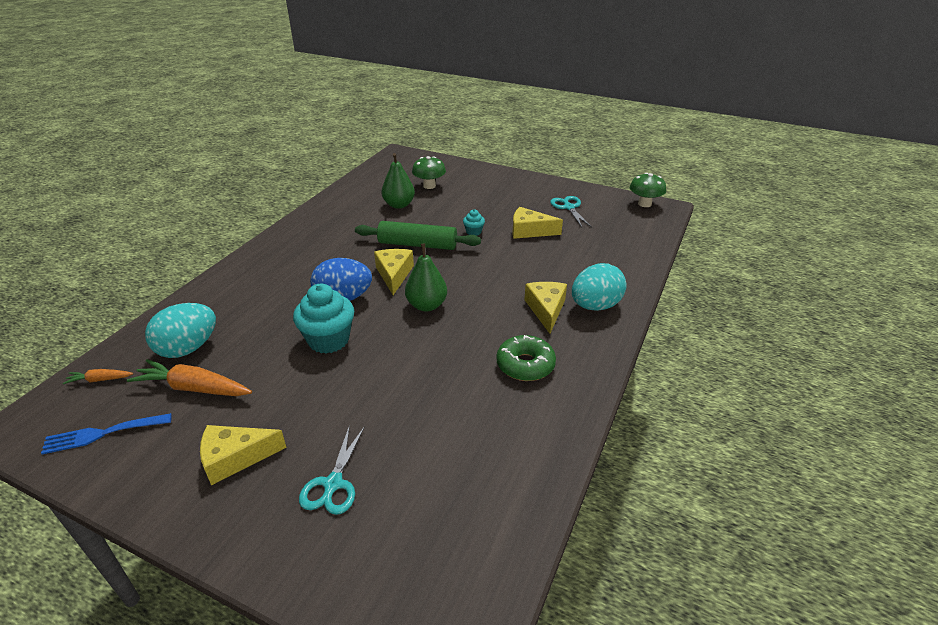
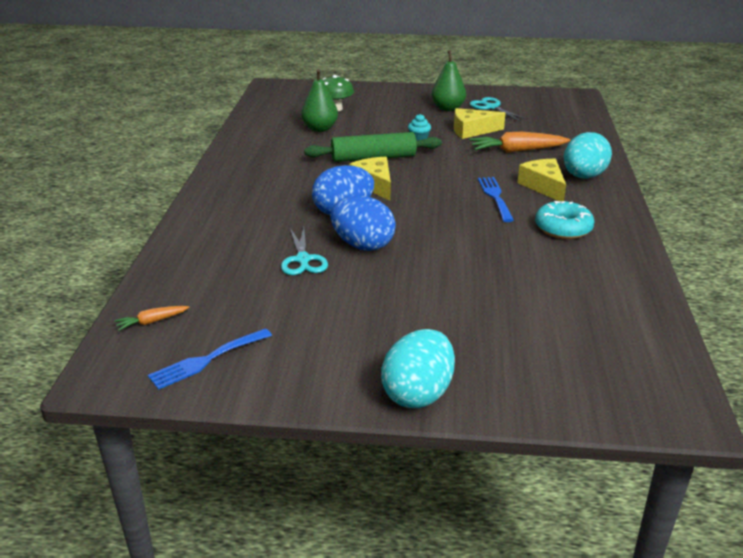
camera: 20 degrees left, 5 degrees down
orange carrot [127,359,252,396] -> orange carrot moved to [469,132,570,153]
turquoise egg [145,303,216,358] -> turquoise egg moved to [381,329,455,408]
yellow cheese [200,425,287,485] -> none
turquoise cupcake [293,284,354,354] -> blue egg [330,196,396,251]
turquoise scissors [299,425,365,515] -> turquoise scissors moved to [281,227,328,275]
green pear [405,243,447,312] -> green pear moved to [432,50,466,111]
green donut [496,335,556,381] -> turquoise donut [535,201,595,239]
green mushroom [630,173,666,207] -> none
none -> blue fork [478,177,514,222]

